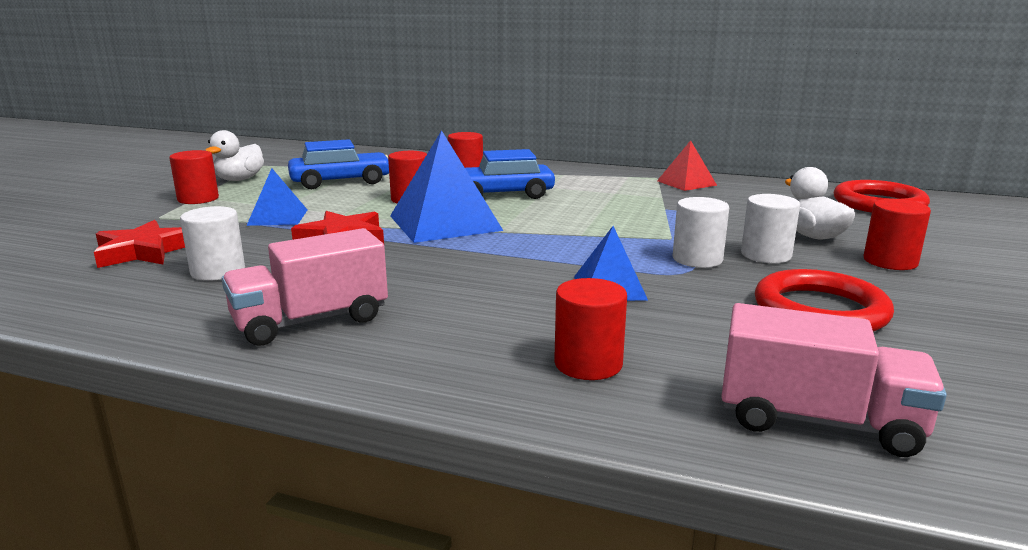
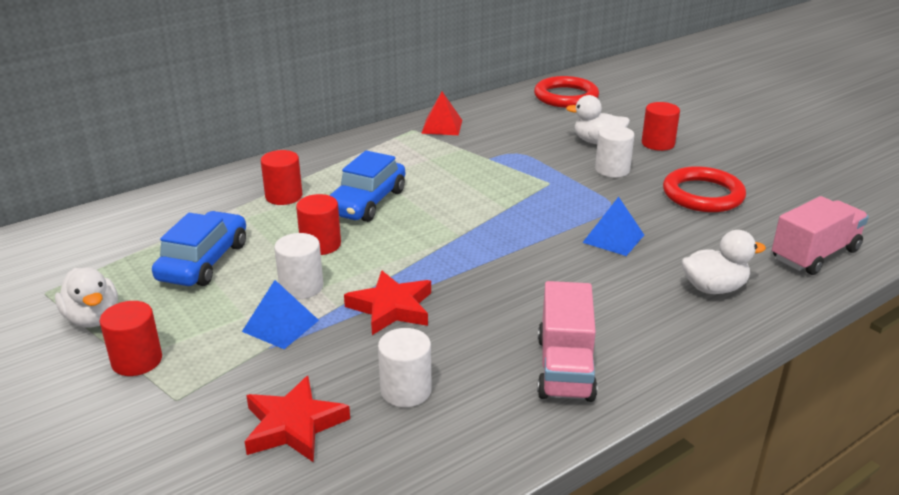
camera: 55 degrees left, 10 degrees up
blue pyramid [390,130,503,243] -> none
red cylinder [554,278,627,380] -> white duck [682,230,766,294]
white cylinder [673,197,729,268] -> white cylinder moved to [274,233,323,299]

